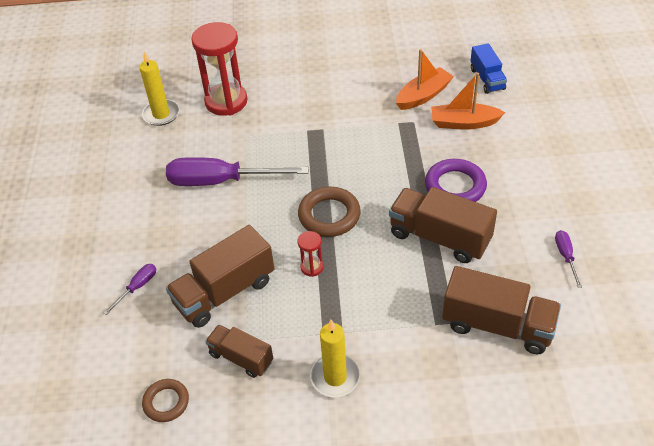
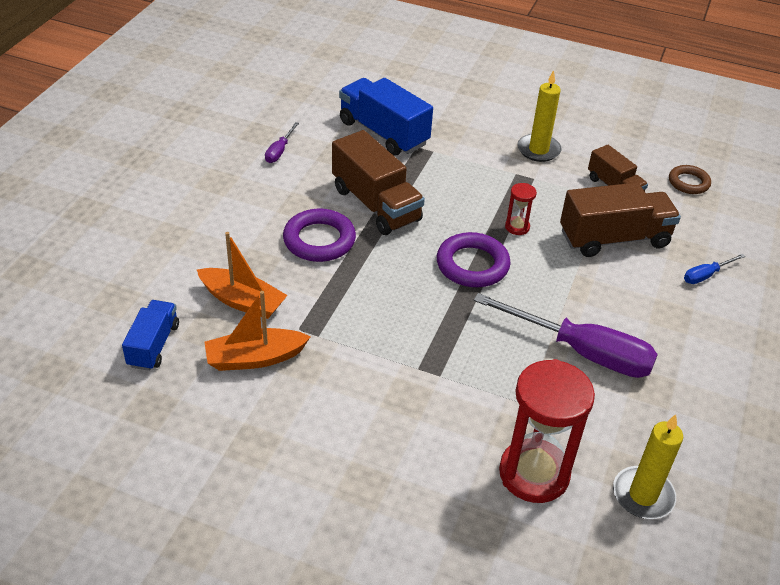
camera: 160 degrees left, 5 degrees down
purple screwdriver [104,264,156,315] -> blue screwdriver [684,254,745,284]
brown ring [298,187,361,237] -> purple ring [437,232,510,287]
brown truck [442,266,561,354] -> blue truck [339,78,433,156]

